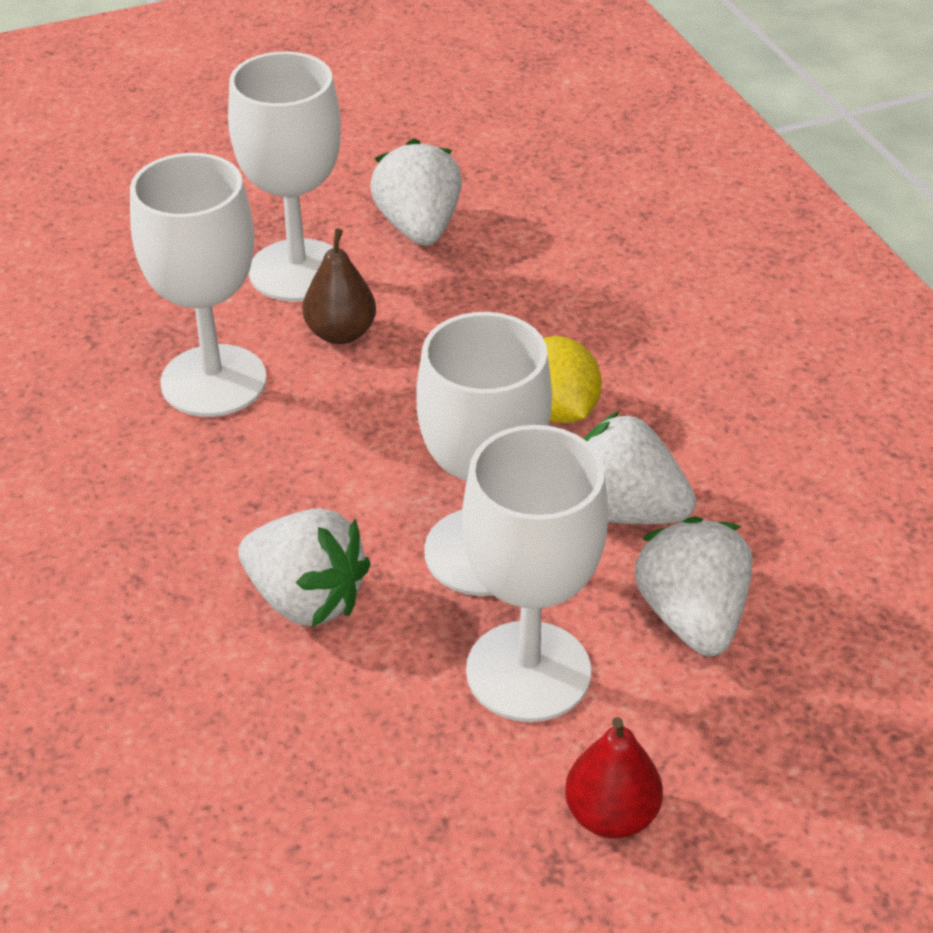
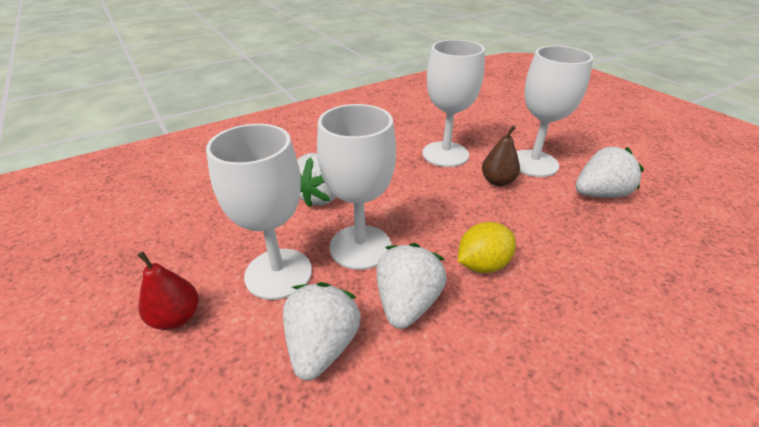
camera: 80 degrees right, 5 degrees down
white strawberry [635,516,752,656] -> white strawberry turned 60 degrees counterclockwise [283,282,361,381]

